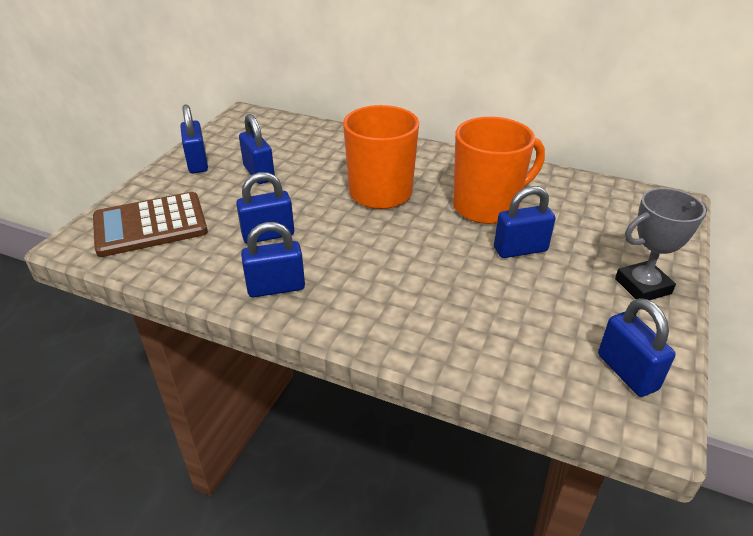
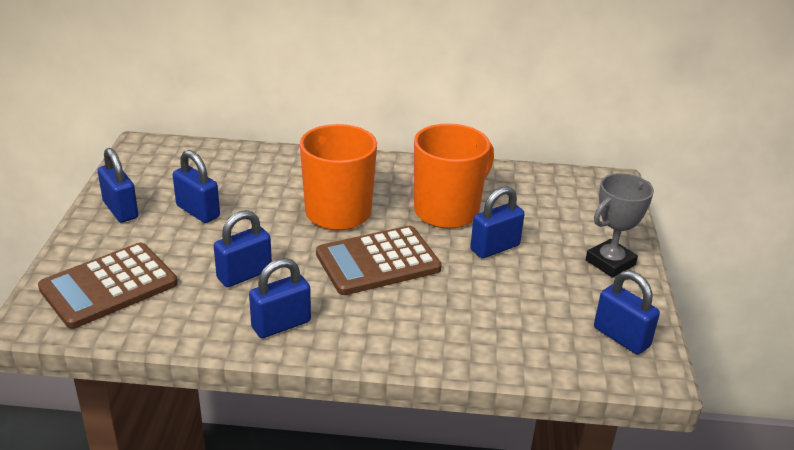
camera: 20 degrees left, 5 degrees down
none -> brown calculator [316,226,442,295]

